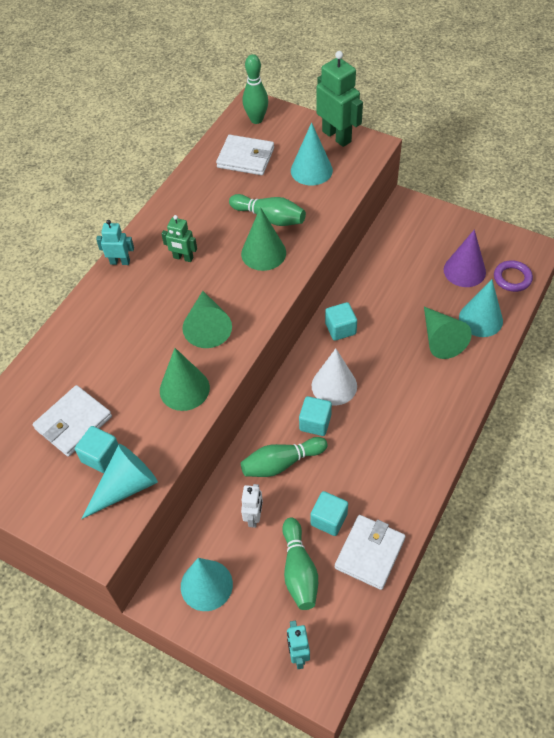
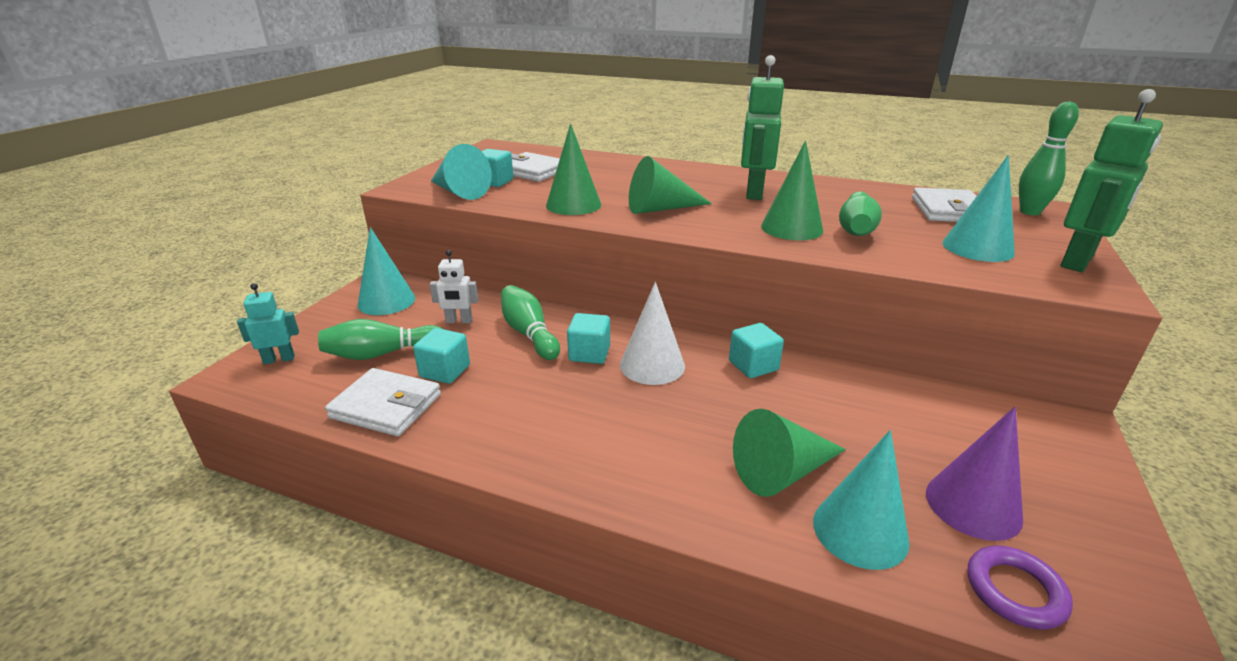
camera: 80 degrees right, 25 degrees down
turquoise robot [96,220,134,265] -> none
green robot [161,215,197,262] -> green robot [741,55,784,200], size x1.82

